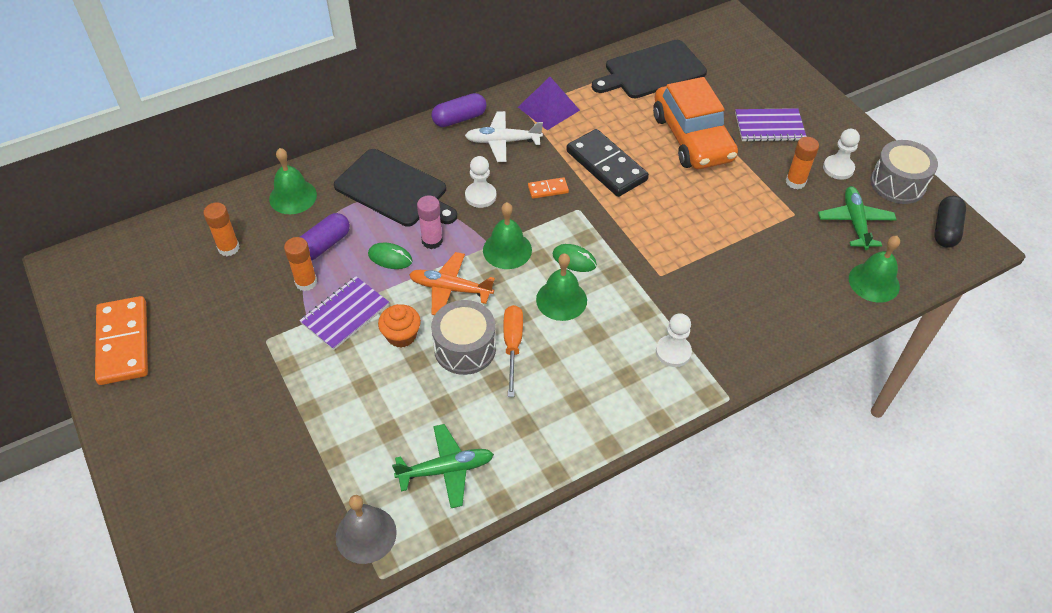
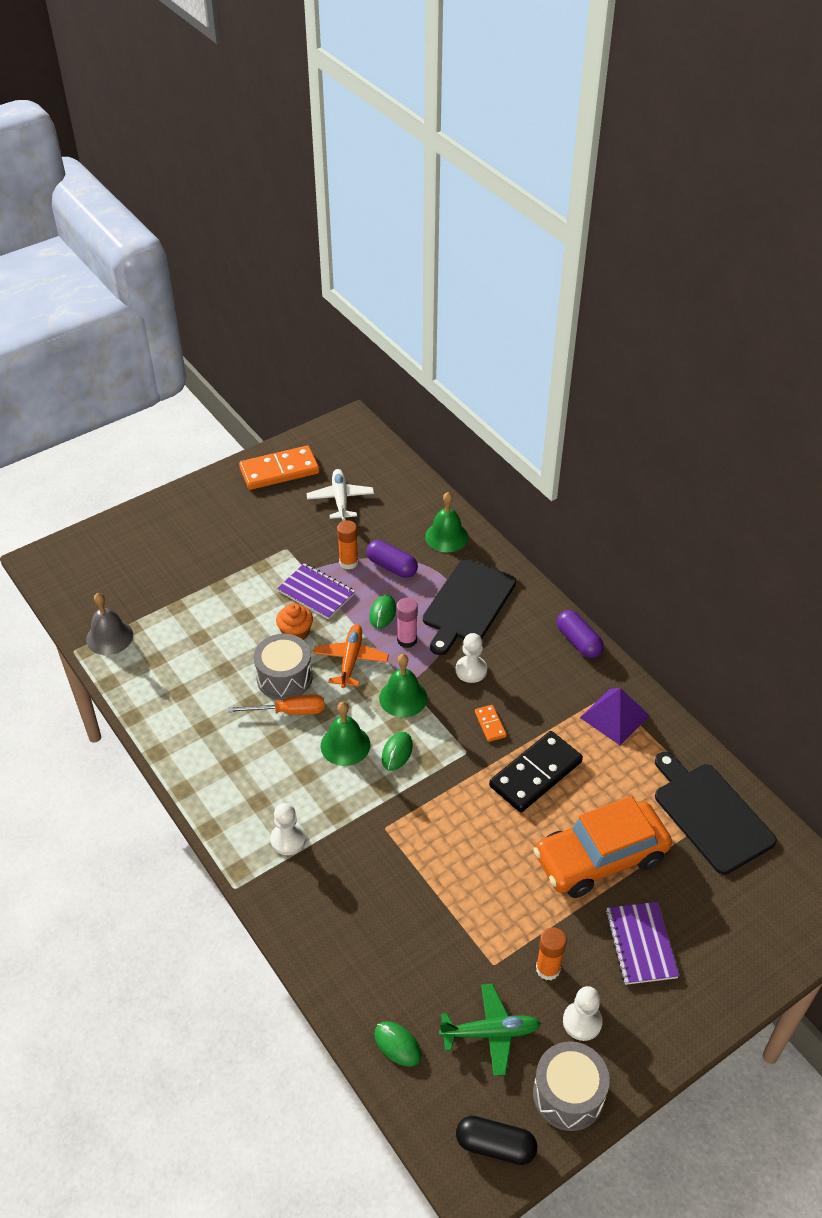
camera: 85 degrees right, 5 degrees down
orange glue stick [203,202,240,256] -> none
green plane [392,424,494,508] -> none
white plane [465,111,543,162] -> white plane moved to [307,469,374,521]
green bell [849,236,900,303] -> green mouse [374,1021,421,1067]

